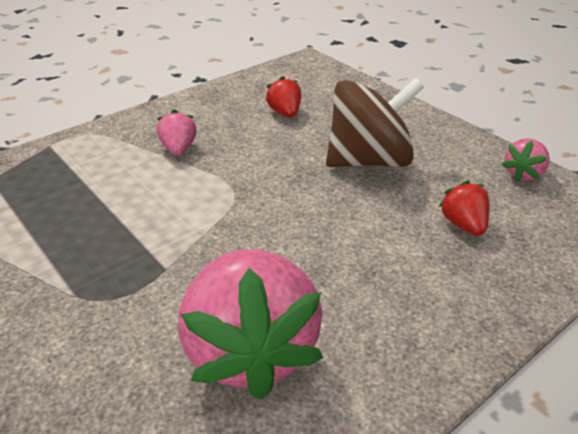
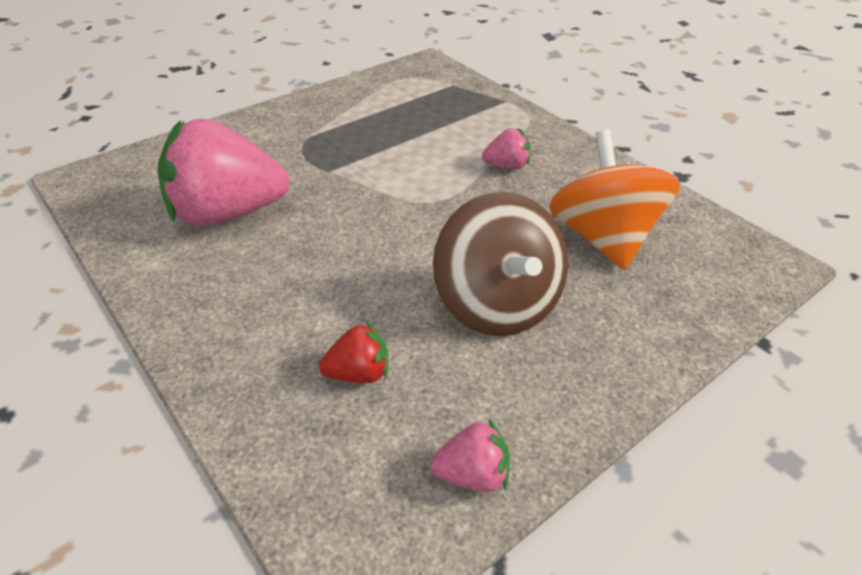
camera: 90 degrees right, 5 degrees up
red strawberry [266,76,301,117] -> orange spinning top [549,130,680,270]
pink strawberry [502,138,550,182] -> pink strawberry turned 135 degrees clockwise [430,419,510,492]

